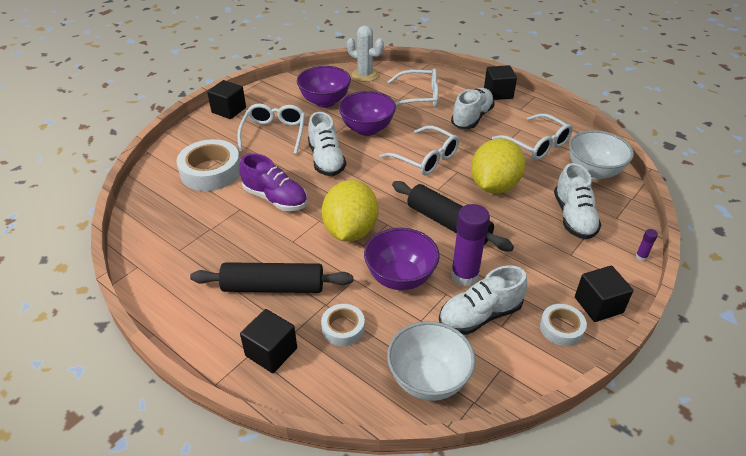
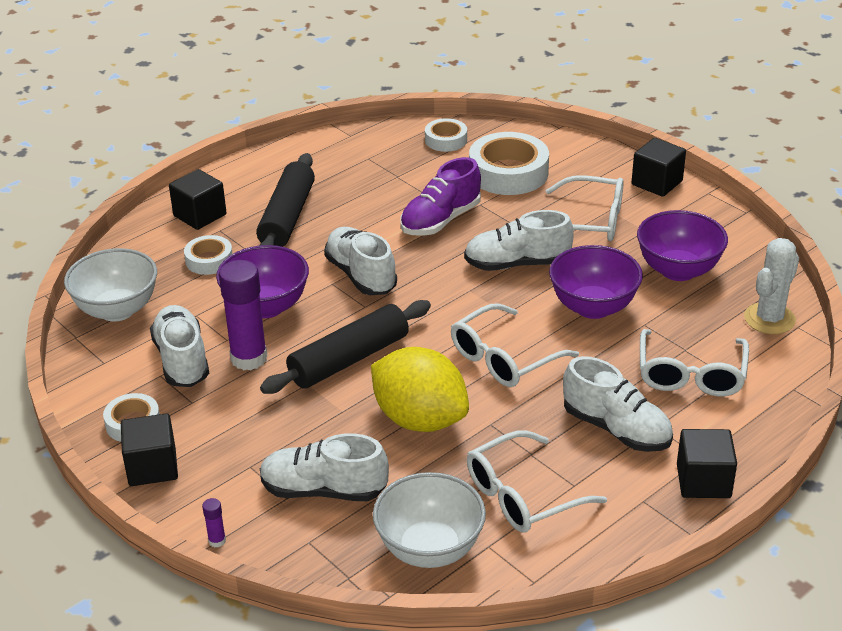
camera: 100 degrees right, 5 degrees down
yellow lemon [322,180,378,241] -> white shoe [324,227,397,295]
none -> white tape [425,118,467,152]

